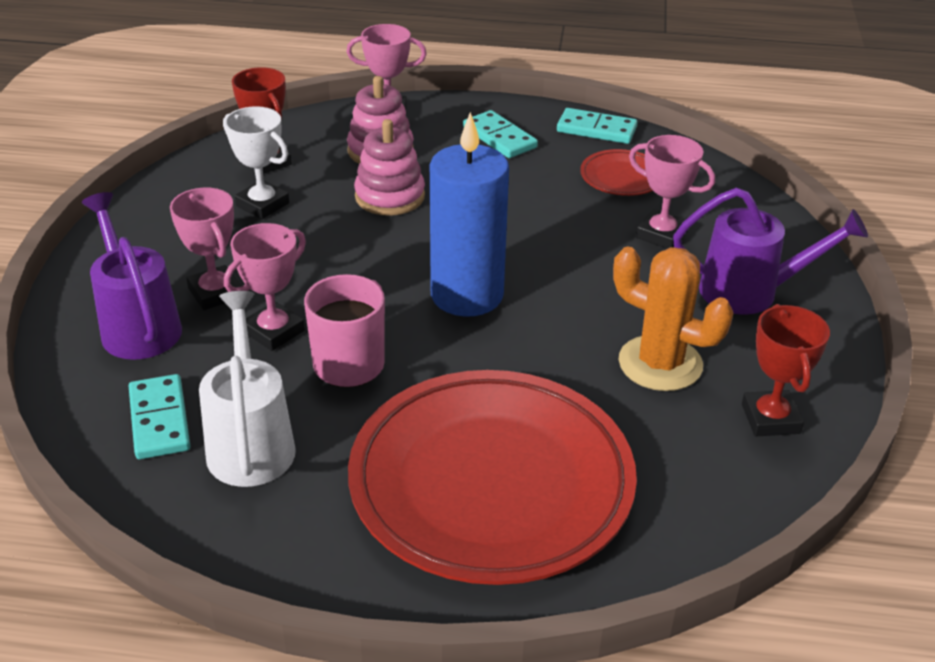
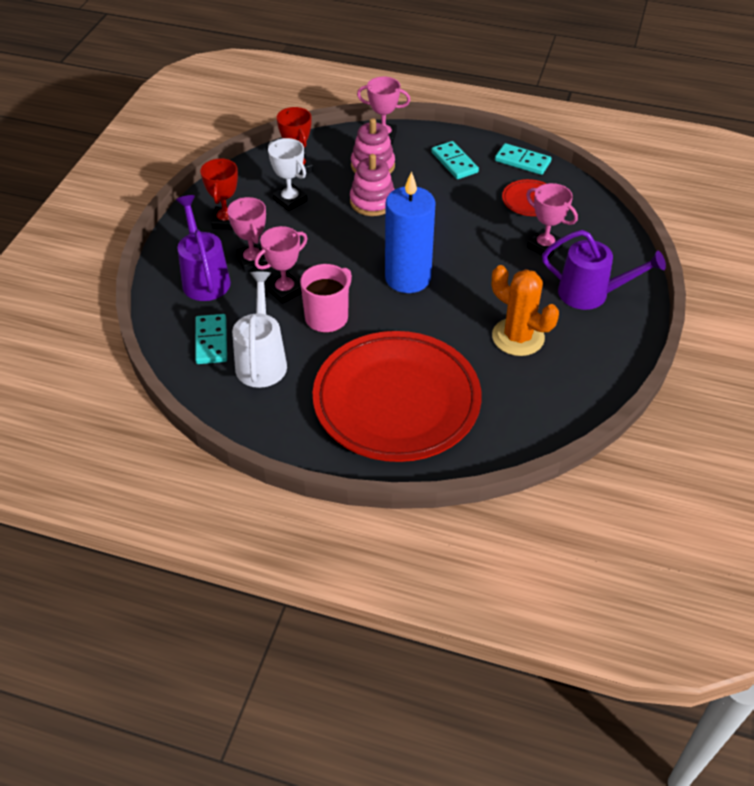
camera: 10 degrees right, 10 degrees up
red trophy [742,304,830,436] -> red trophy moved to [200,158,238,230]

